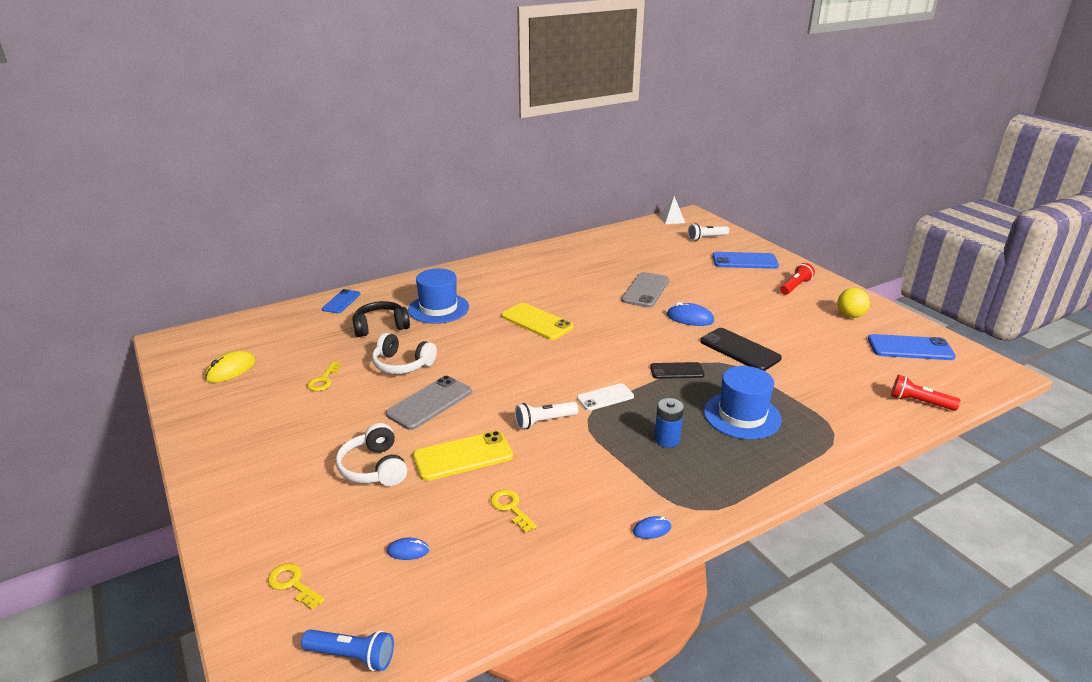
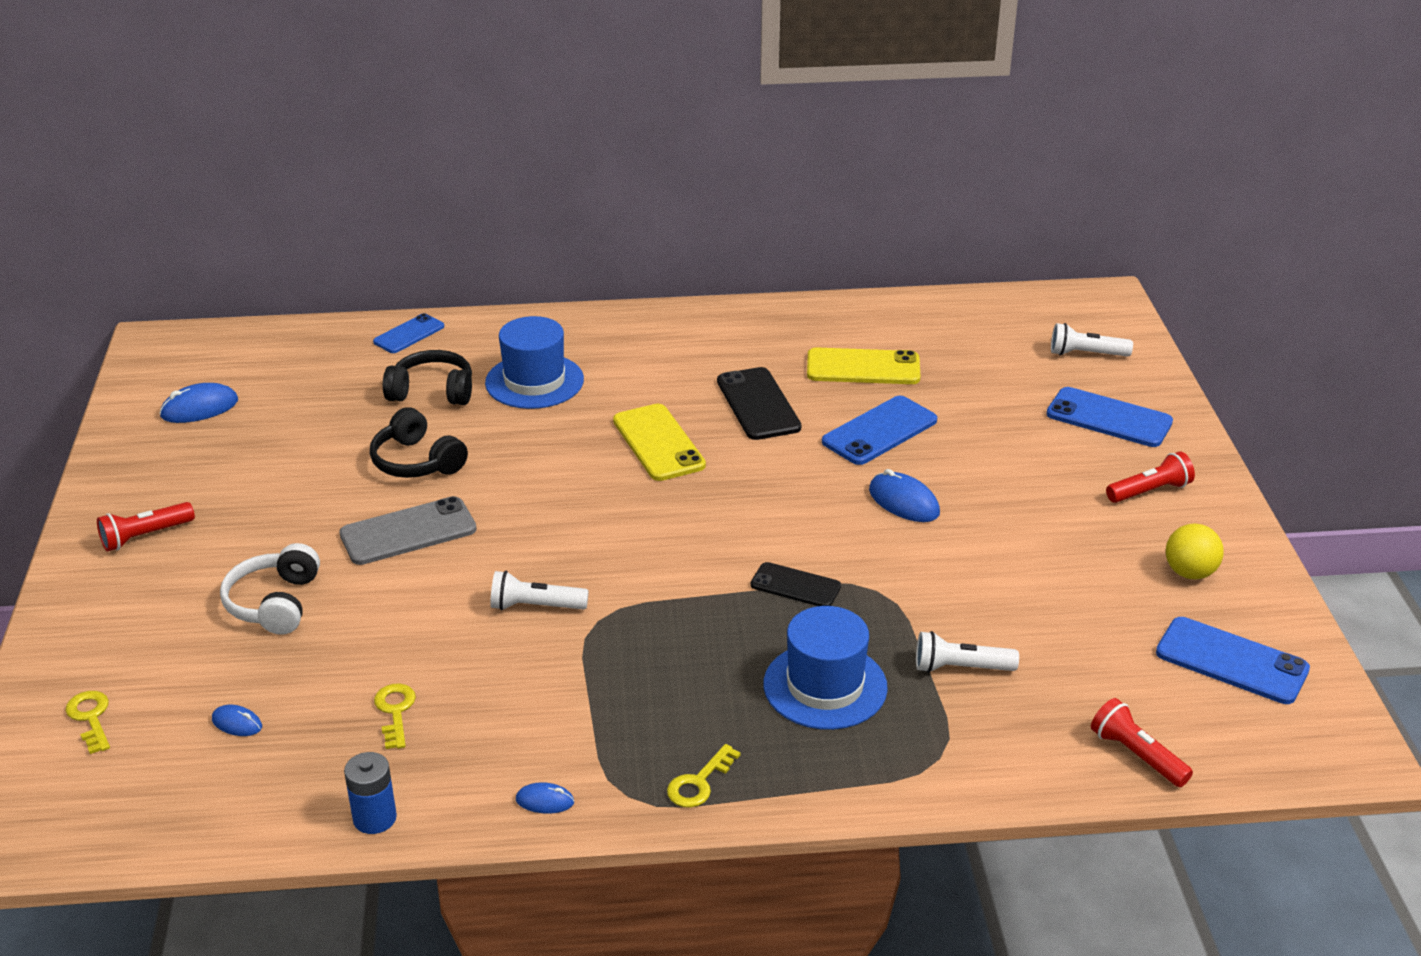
camera: 25 degrees right, 5 degrees up
yellow mouse [205,351,256,383] -> blue mouse [159,383,238,423]
blue flashlight [301,629,394,671] -> none
yellow key [307,362,342,391] -> yellow key moved to [667,744,741,808]
white headphones [372,333,437,374] -> black headphones [370,407,468,478]
yellow phone [413,431,513,481] -> yellow phone moved to [807,348,921,384]
white phone [577,383,634,411] -> none
grey phone [622,272,669,308] -> blue phone [822,396,937,465]
blue battery [654,398,684,447] -> blue battery moved to [344,752,397,834]
white pyramid [659,196,685,224] -> none
black phone [700,328,782,371] -> black phone moved to [717,367,801,440]
none -> red flashlight [97,502,195,551]
none -> white flashlight [916,631,1019,673]

